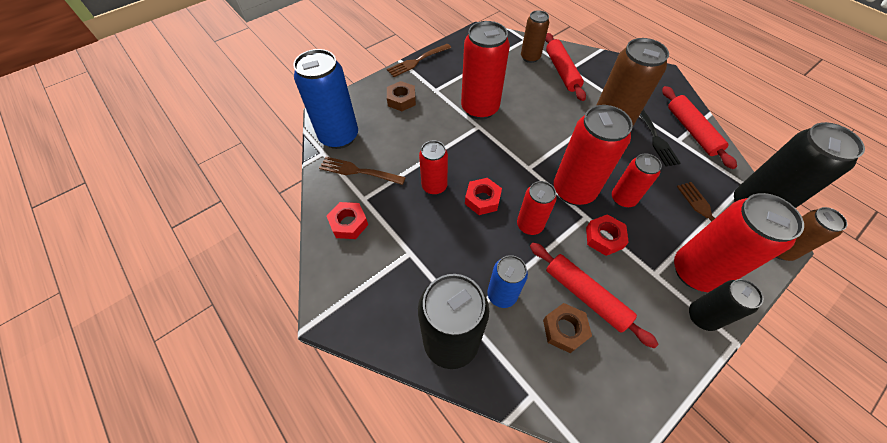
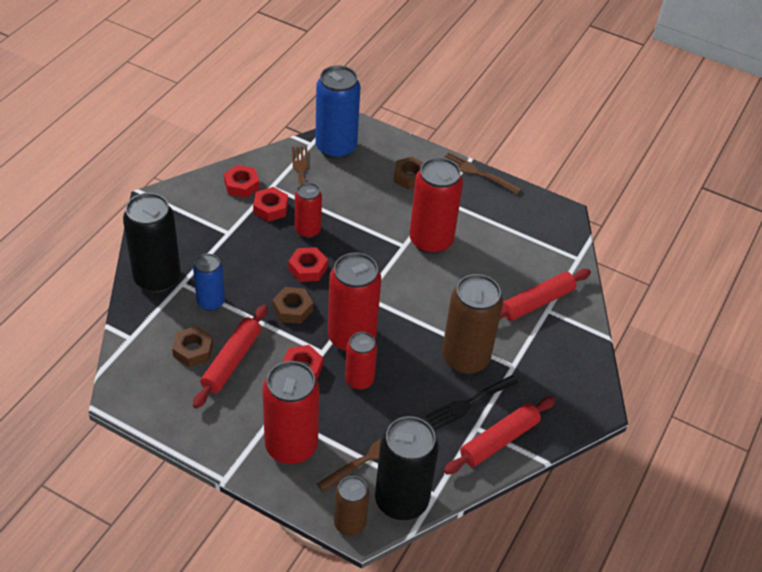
camera: 65 degrees right, 10 degrees down
red can [517,181,557,235] -> brown nut [273,287,313,324]
brown can [521,10,549,63] -> none
black can [689,279,763,331] -> none
none -> red nut [253,187,288,222]

